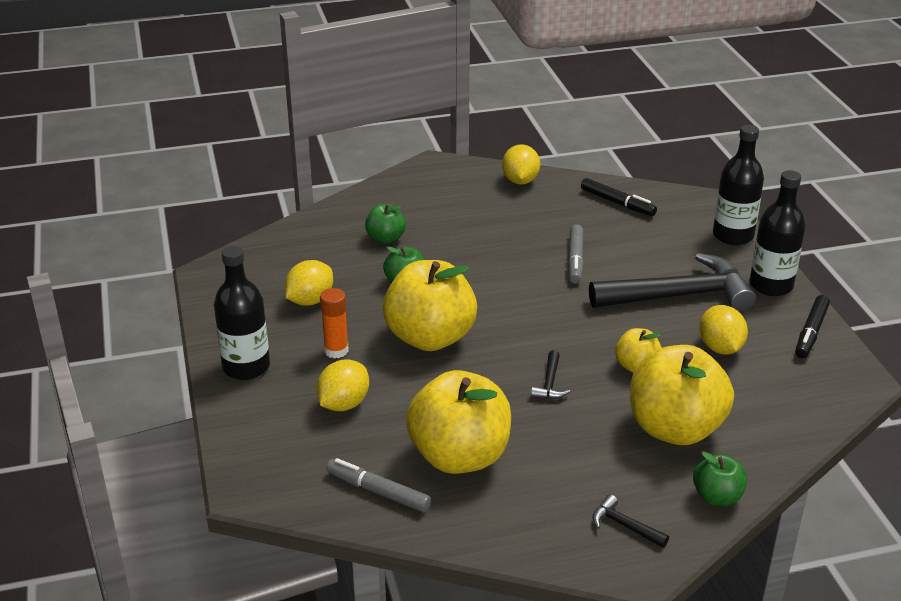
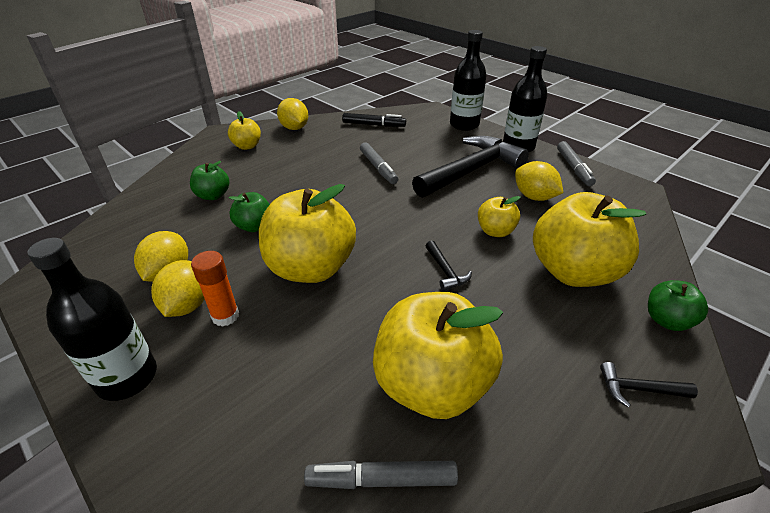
camera: 30 degrees left, 5 degrees up
yellow lemon [317,359,369,411] -> yellow lemon moved to [151,260,205,317]
black marker [795,295,830,358] -> grey marker [557,141,596,186]
none -> yellow apple [228,111,261,150]

